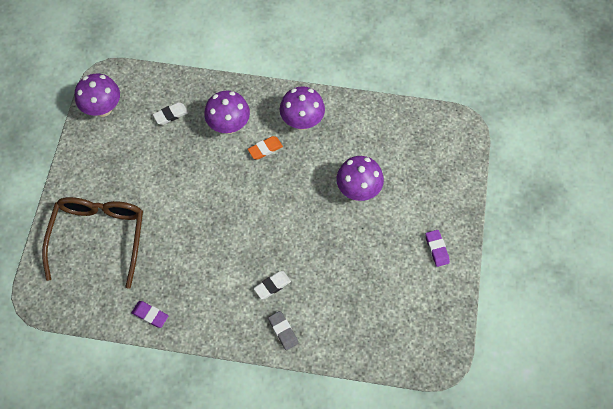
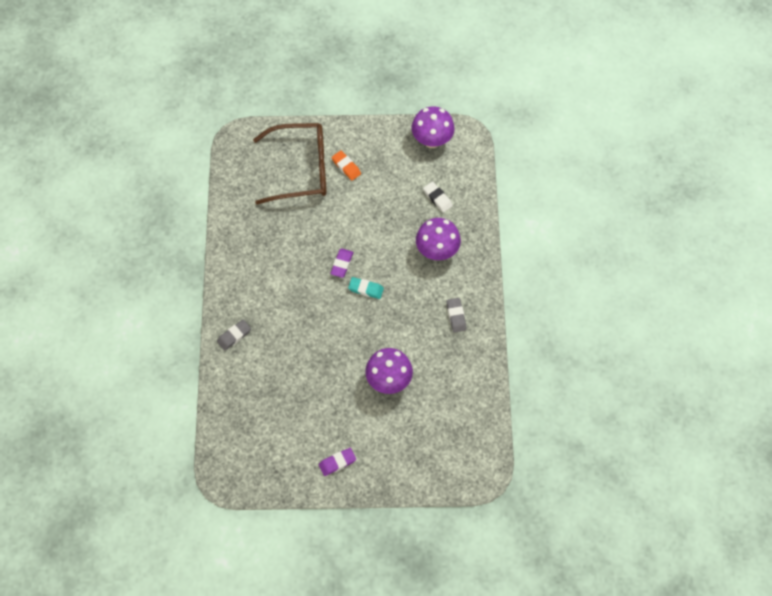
camera: 80 degrees right, 0 degrees up
purple eraser [131,301,169,328] -> purple eraser moved to [330,248,353,278]
orange eraser [248,136,283,160] -> orange eraser moved to [332,150,361,181]
white eraser [254,271,291,299] -> none
purple mushroom [280,86,325,130] -> grey eraser [447,298,466,333]
none -> turquoise eraser [348,277,384,299]

